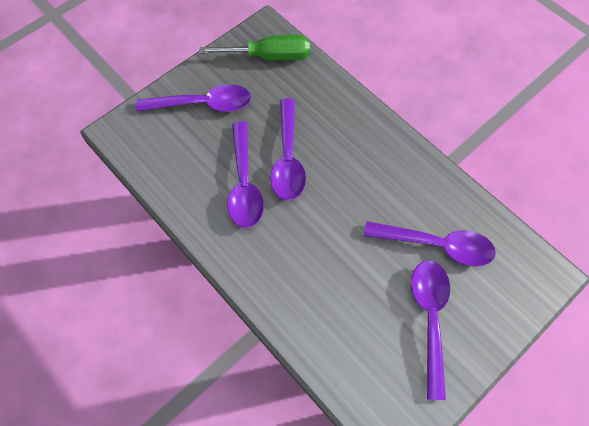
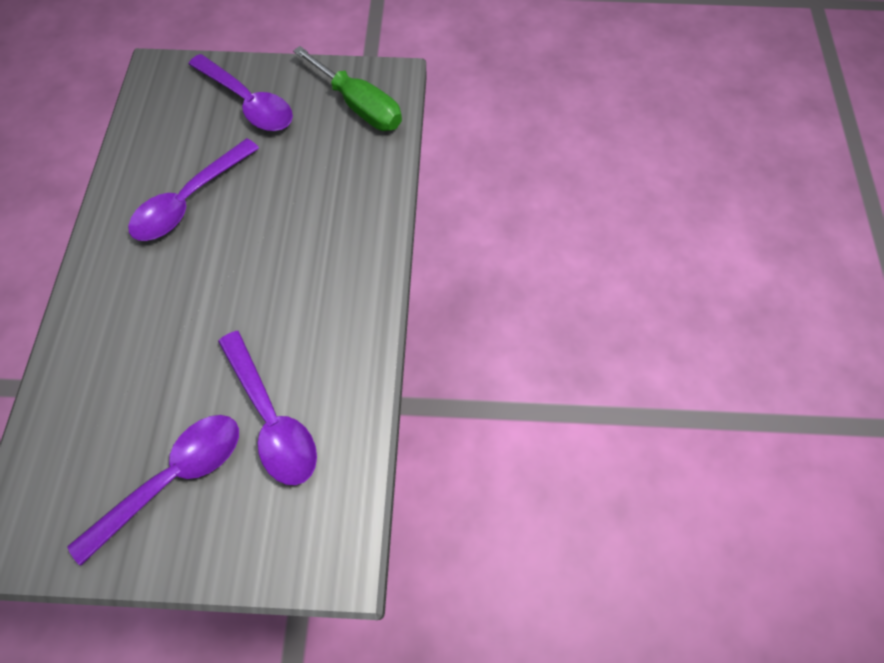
camera: 45 degrees right, 0 degrees up
purple spoon [270,98,306,200] -> none

